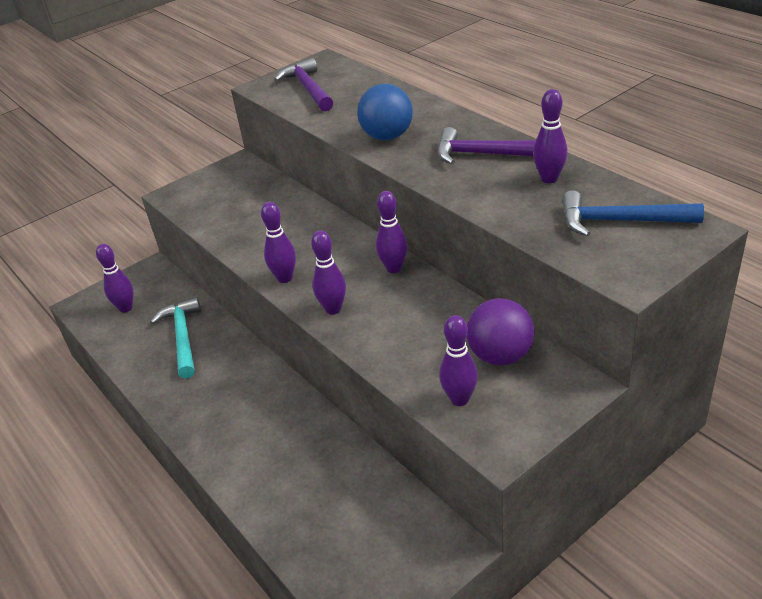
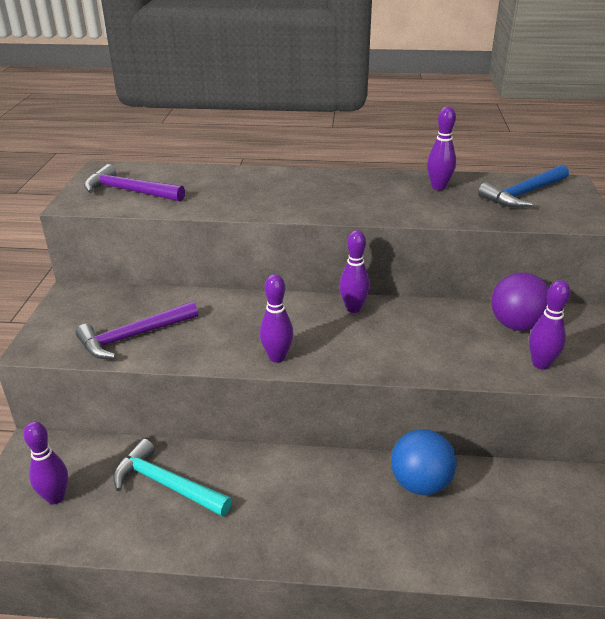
camera: 50 degrees left, 5 degrees down
purple bowling pin [311,230,346,315] -> none
blue ball [357,84,413,140] -> blue ball moved to [391,429,457,495]
purple hammer [437,127,536,164] -> purple hammer moved to [76,301,198,359]

